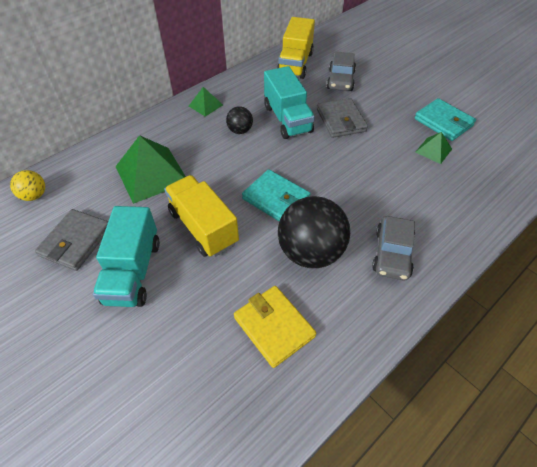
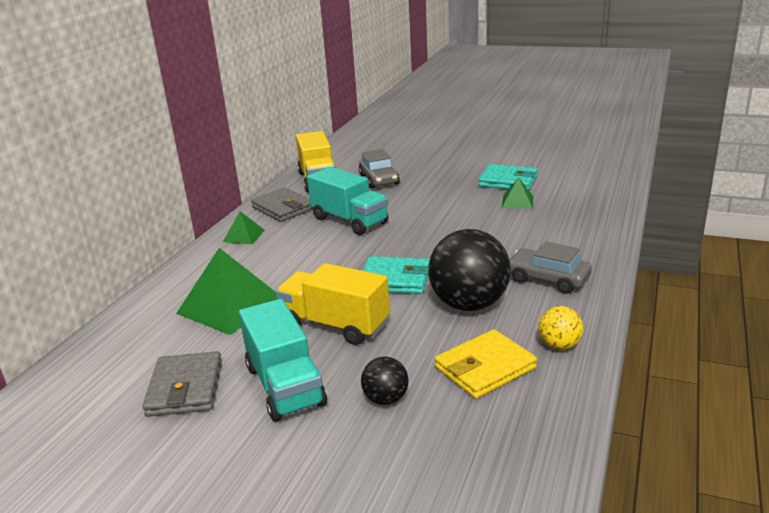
camera: 25 degrees left, 25 degrees down
yellow ball [10,170,45,201] -> yellow ball moved to [538,306,583,350]
black ball [226,106,253,134] -> black ball moved to [361,357,408,405]
yellow wallet [234,286,316,368] -> yellow wallet turned 60 degrees counterclockwise [435,329,537,399]
grey wallet [317,98,368,138] -> grey wallet moved to [251,187,314,222]
grey car [372,216,415,280] -> grey car turned 135 degrees clockwise [509,241,592,294]

